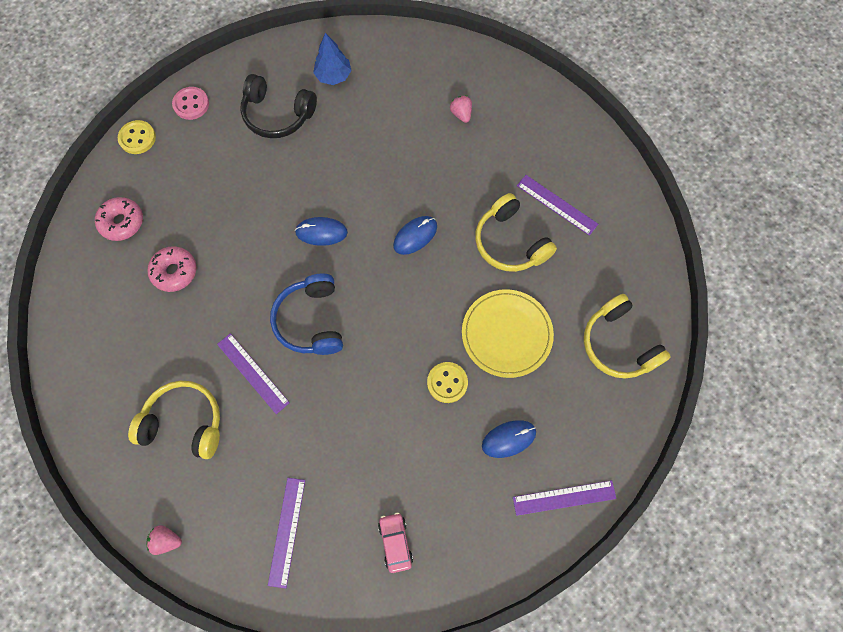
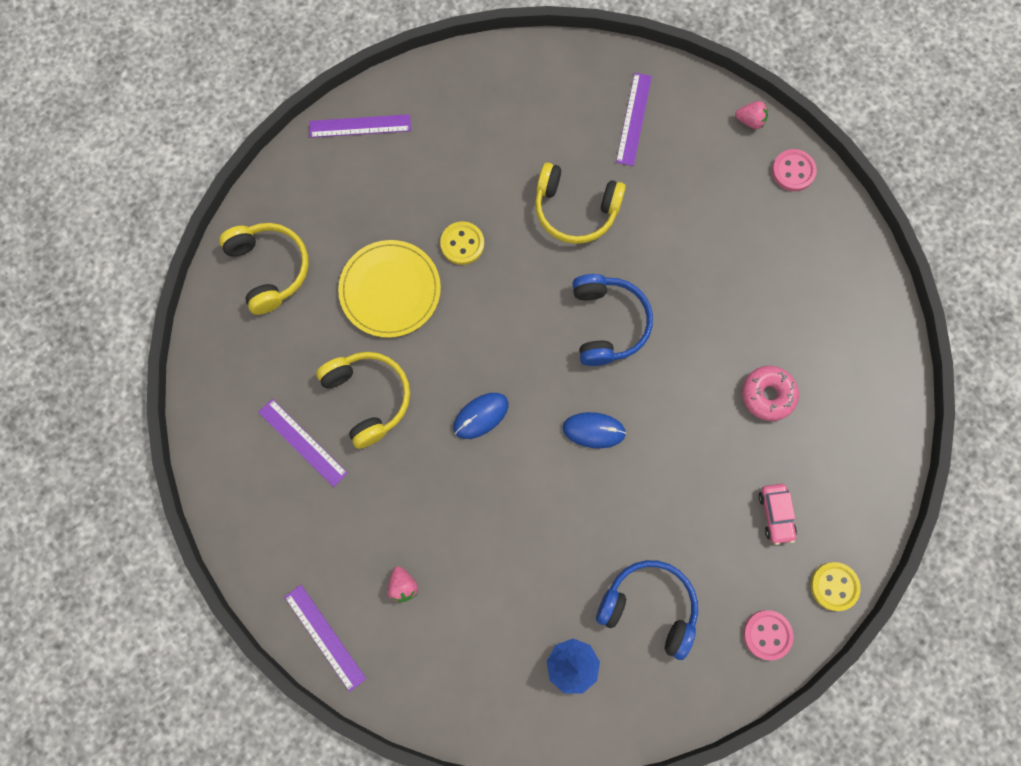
camera: 175 degrees left, 5 degrees up
pink donut [95,197,143,241] -> none
yellow headphones [128,381,220,459] -> yellow headphones moved to [535,163,626,244]
purple ruler [217,333,290,414] -> purple ruler moved to [284,585,366,692]
black headphones [241,74,317,138] -> blue headphones [596,560,698,660]
pink car [378,512,413,573] -> pink car moved to [759,484,797,545]
blue mouse [482,420,536,458] -> none
none -> pink button [772,149,817,191]

